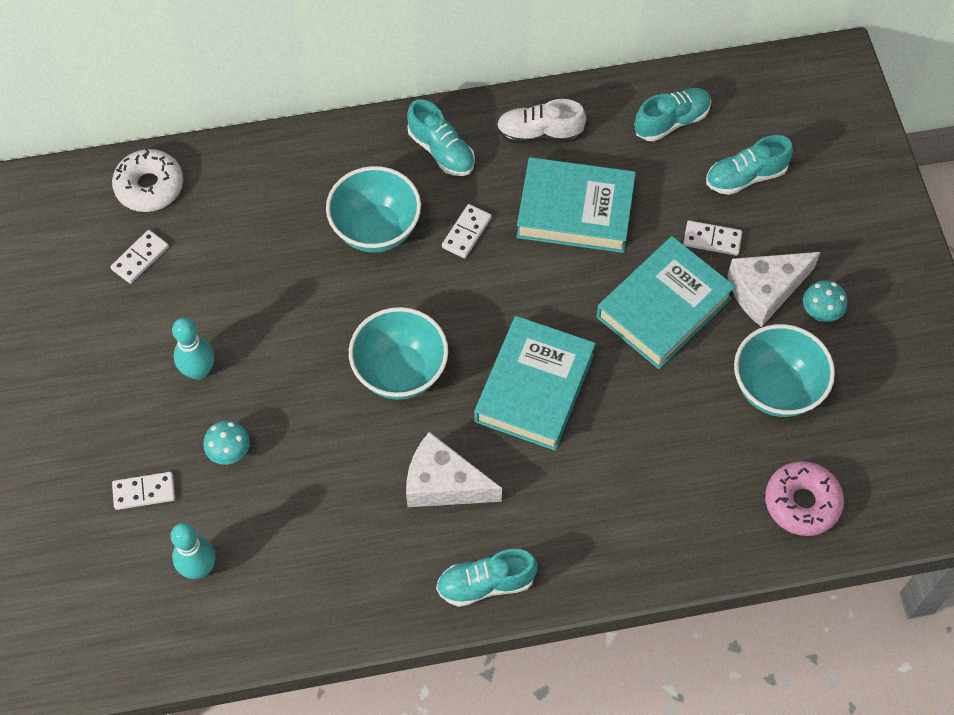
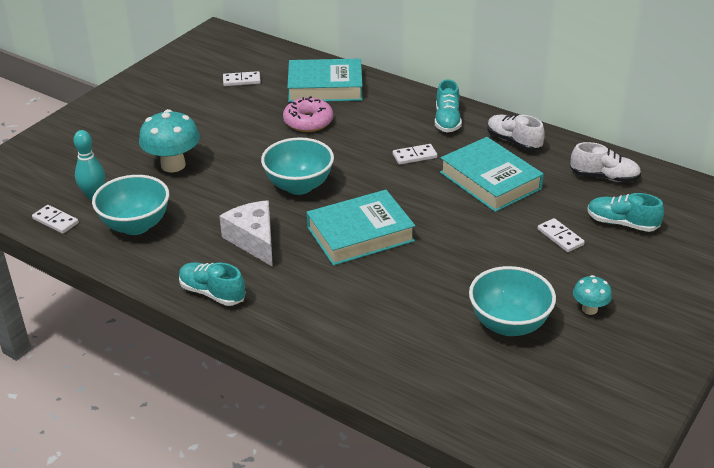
camera: 45 degrees right, 25 degrees down
white donut [112,148,183,212] -> none
white domino [112,472,175,510] -> white domino moved to [32,205,79,234]
turquoise bowling pin [172,318,214,380] -> none
turquoise mushroom [203,420,250,465] -> turquoise mushroom [139,109,200,172], size x1.87
turquoise bowl [326,166,421,253] -> turquoise bowl moved to [92,175,169,235]
turquoise book [596,236,735,369] -> turquoise book moved to [287,59,363,102]
turquoise shoe [635,88,711,141] -> white shoe [570,142,641,182]
white cheese [727,252,820,327] -> none
pink donut [765,461,844,536] -> pink donut moved to [283,96,333,132]

